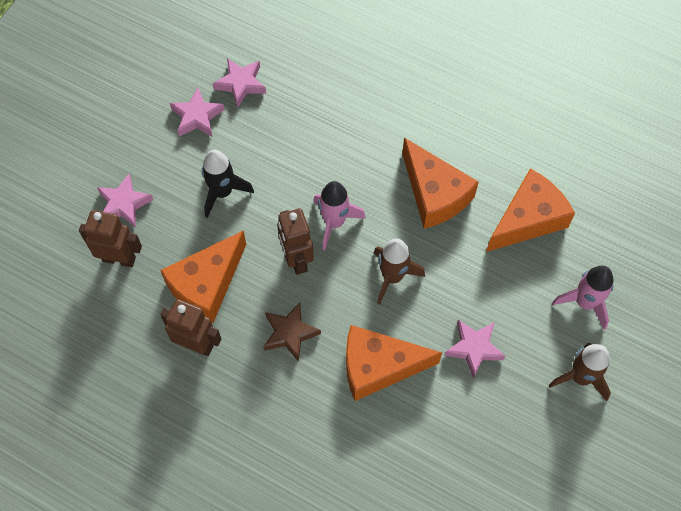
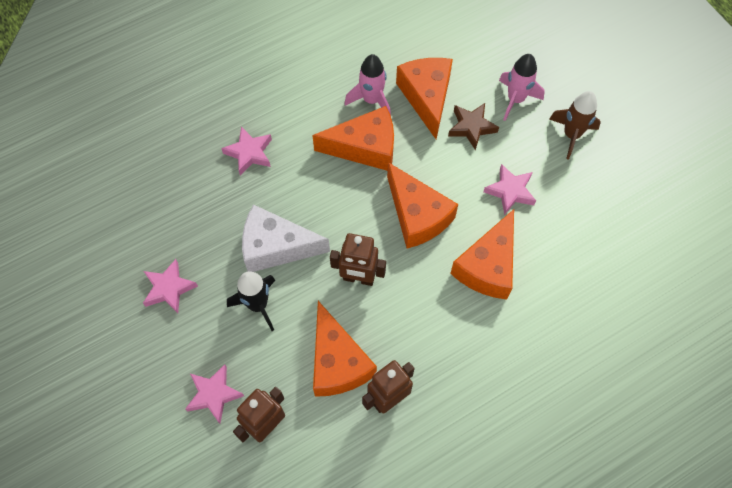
camera: 60 degrees left, 0 degrees up
pink star [213,58,266,108] -> pink star moved to [221,126,272,176]
brown star [263,303,321,362] -> brown star moved to [448,103,499,150]
pink rocket [313,181,366,250] -> pink rocket moved to [344,54,391,115]
brown rocket [374,238,425,305] -> orange cheese [387,162,458,248]
none -> white cheese [242,204,330,272]

